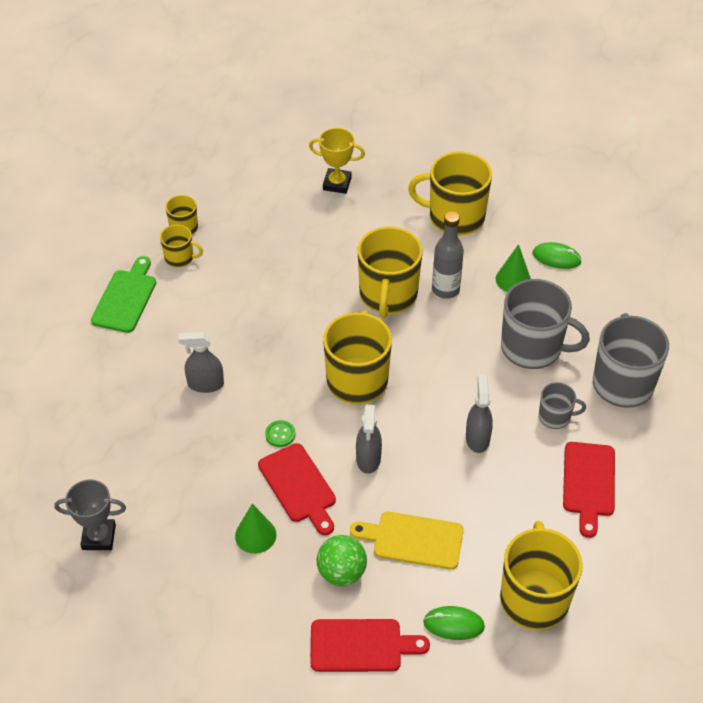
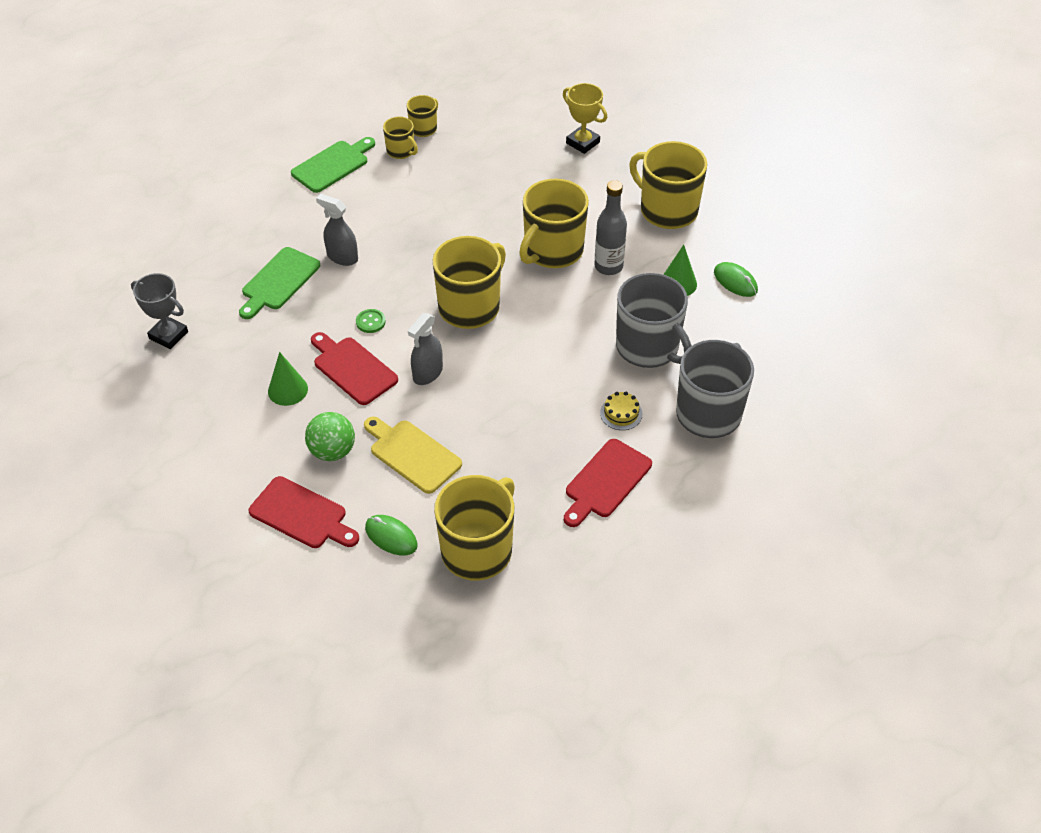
camera: 30 degrees right, 0 degrees up
red cutting board [258,443,336,535] -> red cutting board turned 135 degrees clockwise [311,332,398,405]
grey spray bottle [466,375,493,453] -> none
grey mug [539,382,586,429] -> yellow cake [600,392,643,430]
none -> green cutting board [239,247,320,319]

